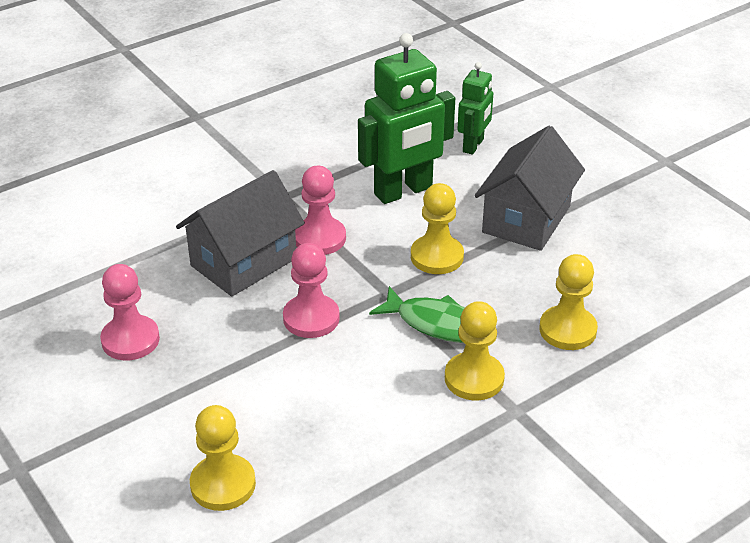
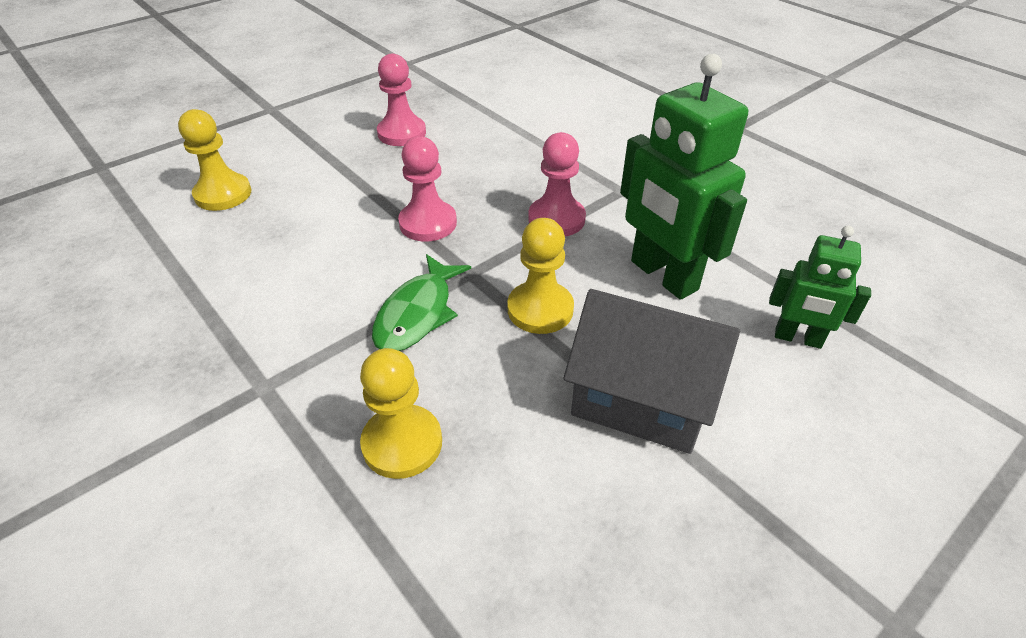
camera: 85 degrees right, 5 degrees up
grey house [176,170,305,297] -> none
yellow pawn [445,301,505,400] -> none

